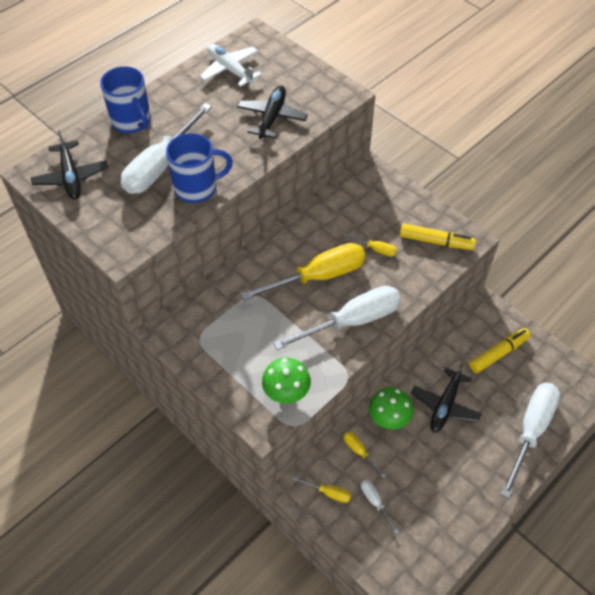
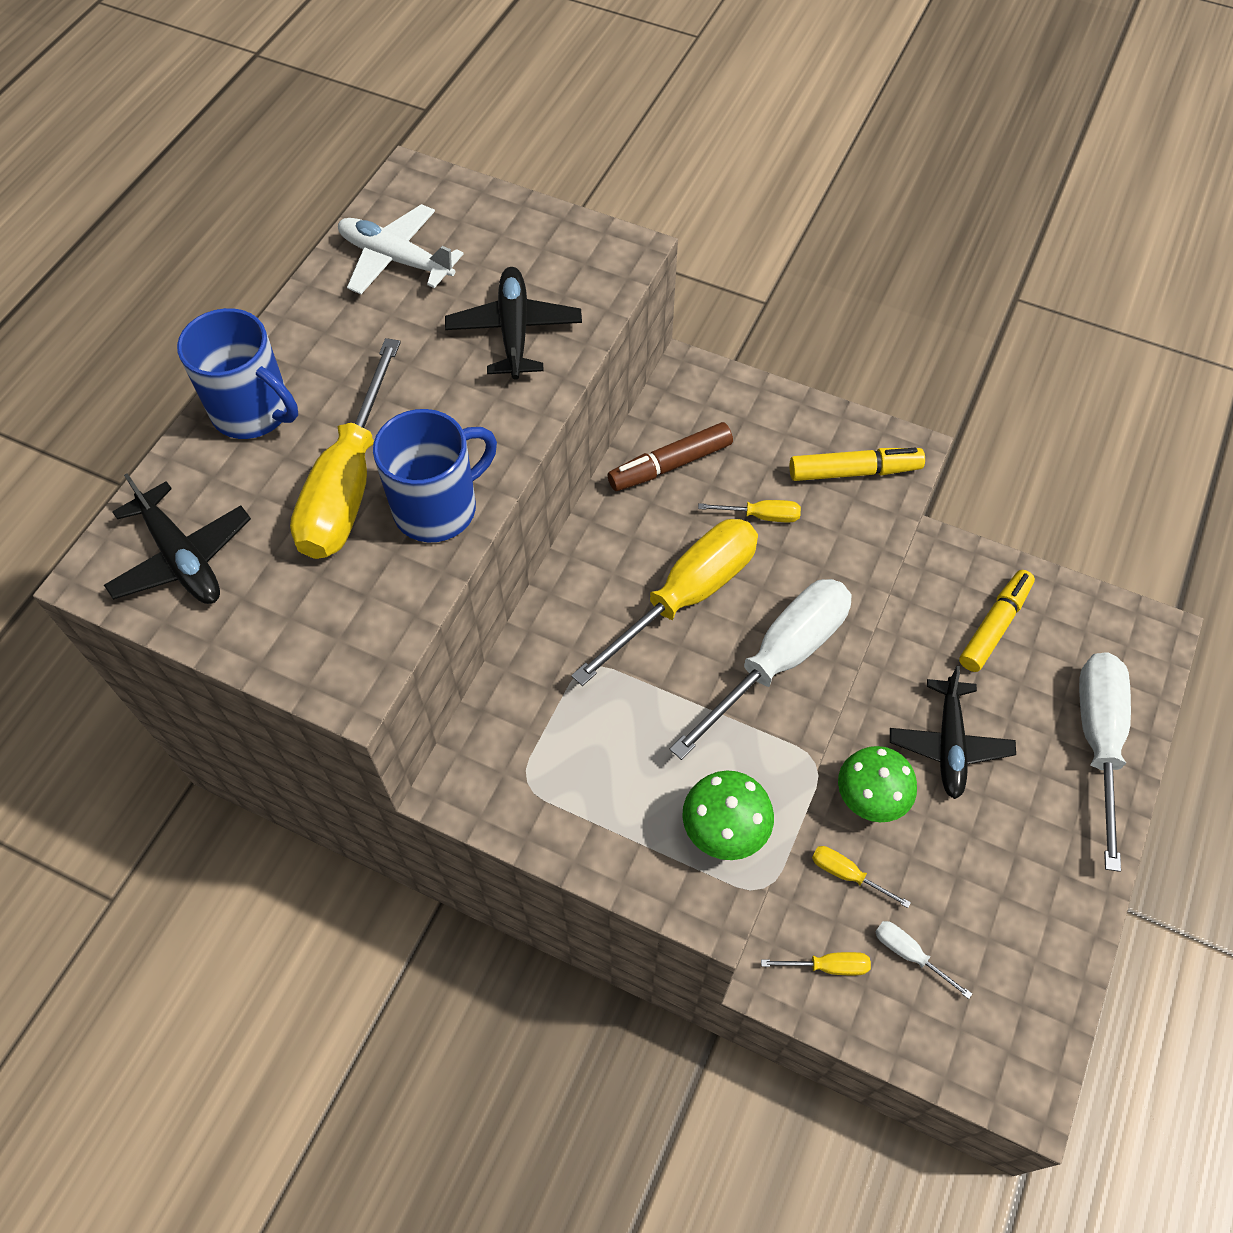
camera: 20 degrees left, 5 degrees up
white screwdriver [121,103,212,194] -> yellow screwdriver [290,338,401,559]
none -> brown marker [608,422,733,491]

